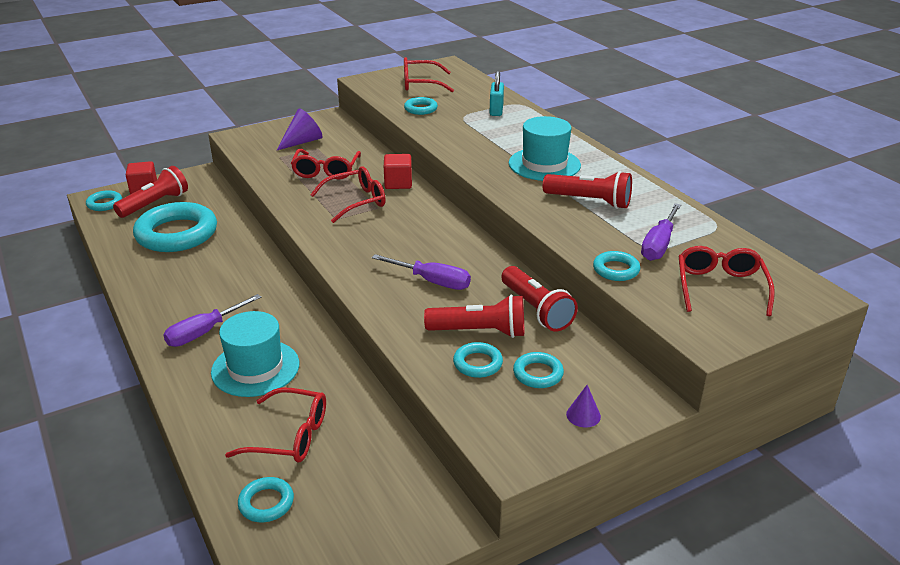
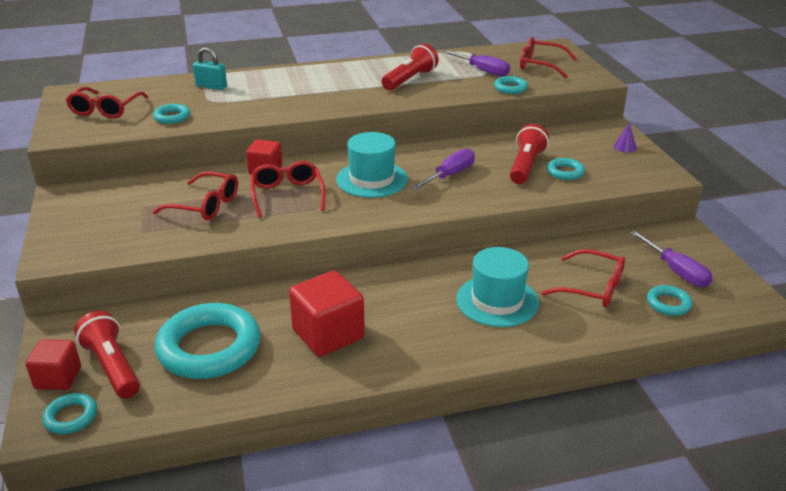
camera: 75 degrees left, 0 degrees up
purple screwdriver [164,294,261,347] -> purple screwdriver moved to [631,231,713,287]
red glasses [225,388,326,463] -> red glasses turned 90 degrees clockwise [541,249,625,308]
purple cone [276,108,323,151] -> none
red flashlight [501,266,578,332] -> none
turquoise hat [509,116,581,181] -> turquoise hat moved to [336,132,408,198]
turquoise ring [513,352,564,388] -> none
none -> red cube [289,270,365,357]

